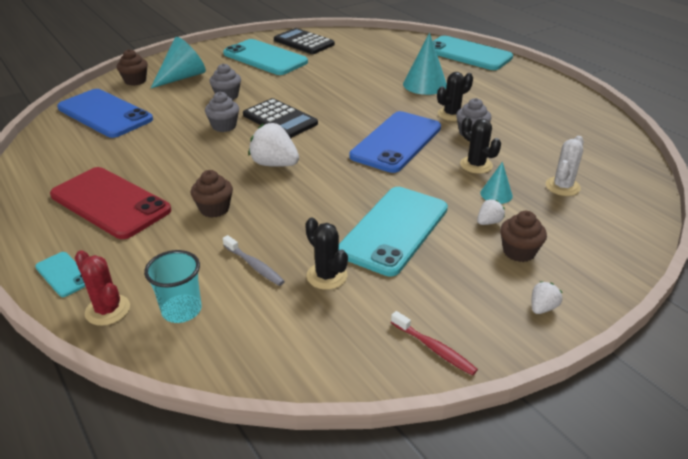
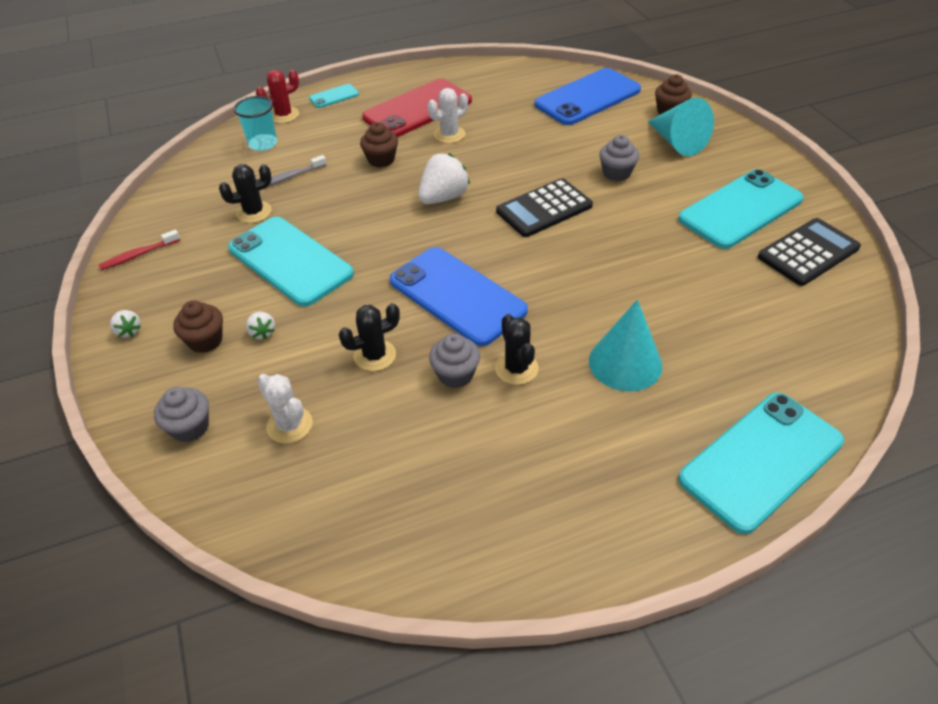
camera: 105 degrees right, 10 degrees up
grey cupcake [205,92,239,132] -> grey cupcake moved to [154,387,209,442]
turquoise cone [480,162,513,204] -> none
none -> white cactus [428,88,468,143]

